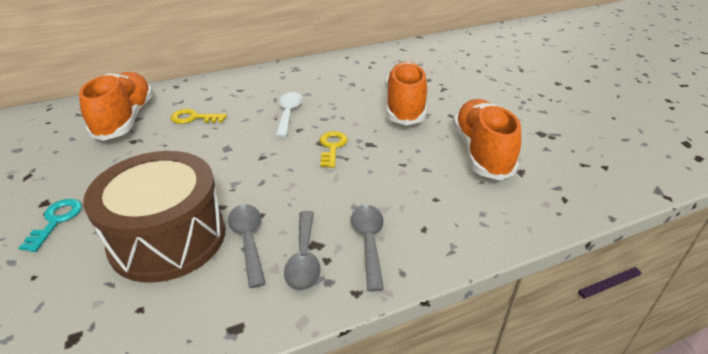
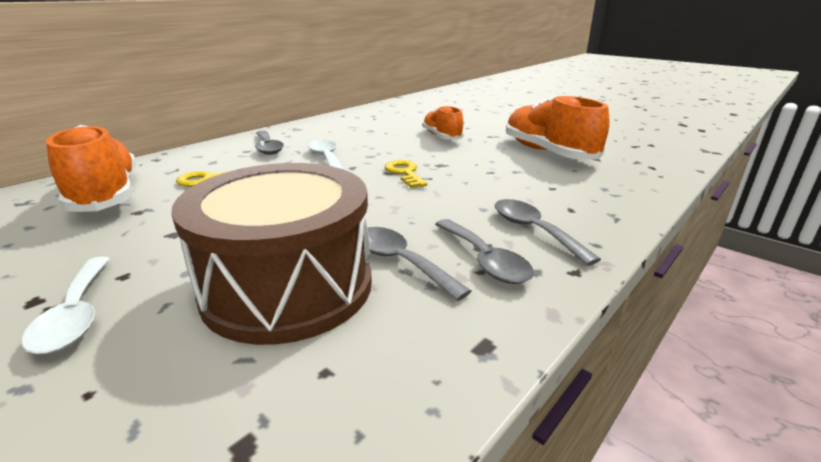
camera: 25 degrees left, 10 degrees down
turquoise key [19,199,82,252] -> white spoon [22,257,110,354]
orange shoe [386,61,427,126] -> orange shoe [422,106,464,140], size x0.61
none -> grey spoon [255,131,284,155]

